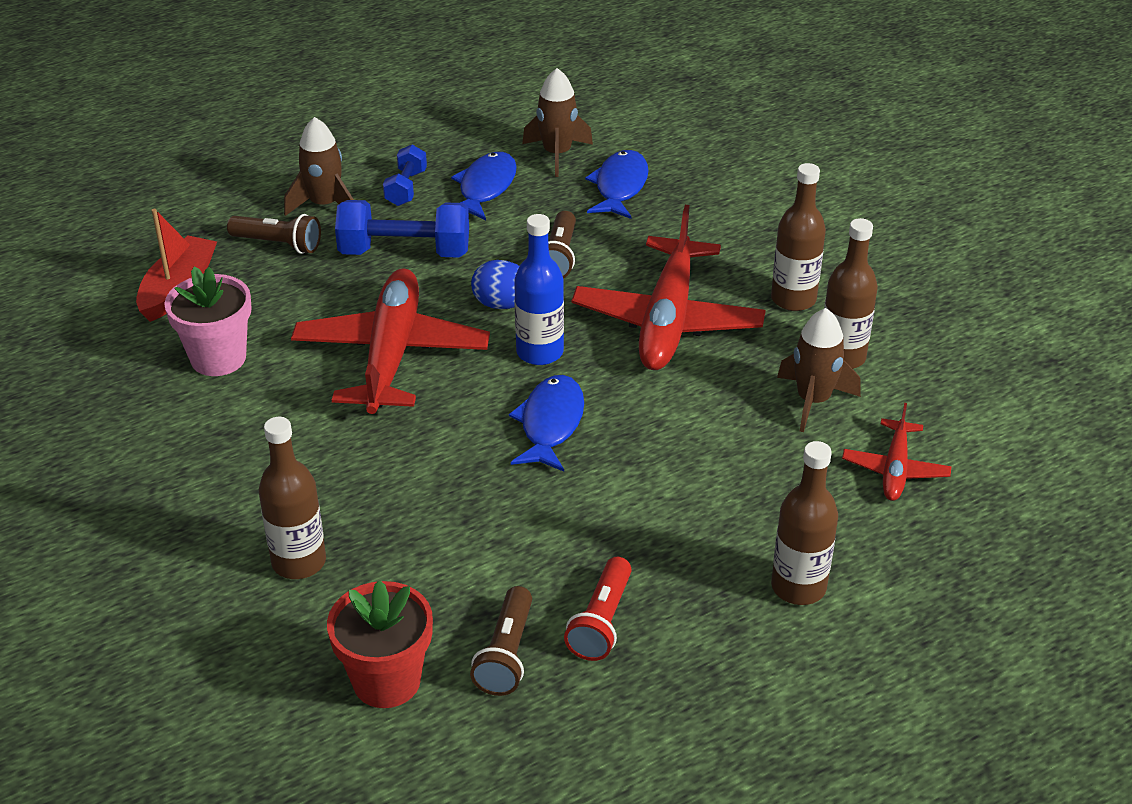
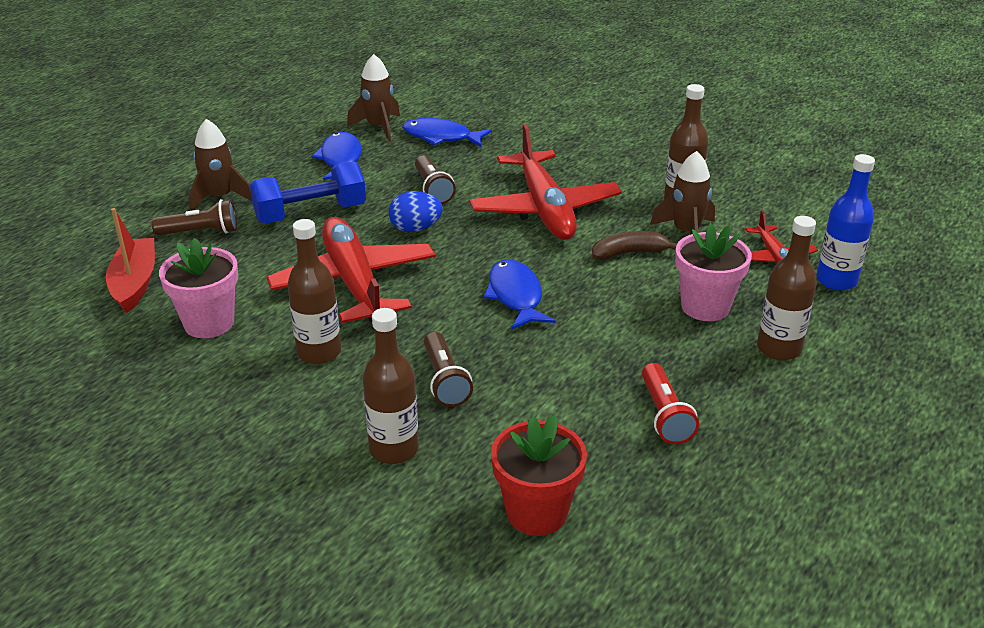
camera: 25 degrees left, 5 degrees down
blue dumbbell [383,145,427,206] -> none
brown flashlight [470,586,532,696] -> brown flashlight moved to [424,332,473,407]
blue bottle [514,214,564,365] -> blue bottle moved to [816,154,875,291]
blue fish [585,150,649,219] -> blue fish turned 60 degrees counterclockwise [402,118,492,147]
brown bottle [771,163,826,311] -> brown bottle moved to [287,219,341,364]
none -> brown banana [592,231,677,260]
none -> pink flower pot [675,223,752,321]

